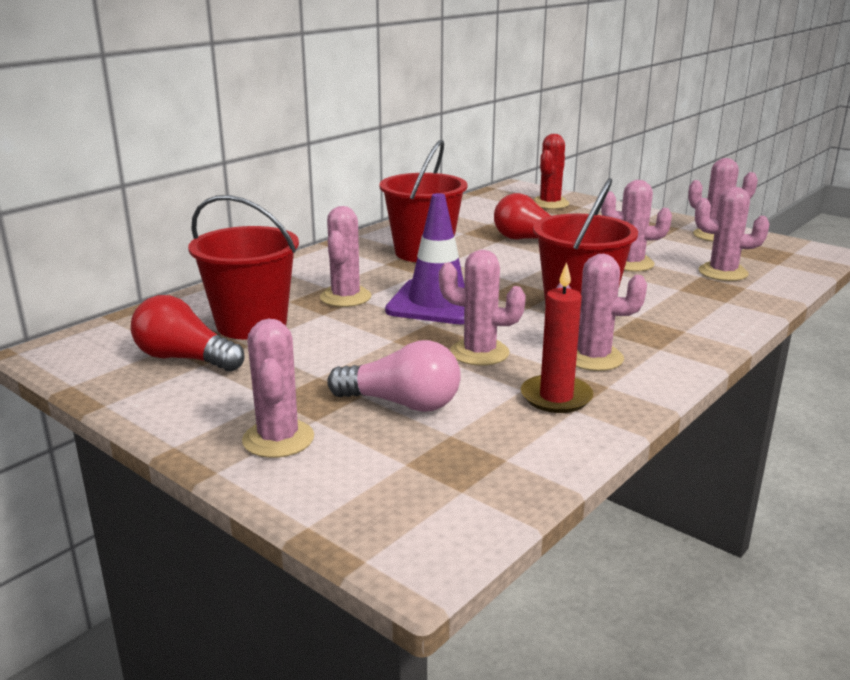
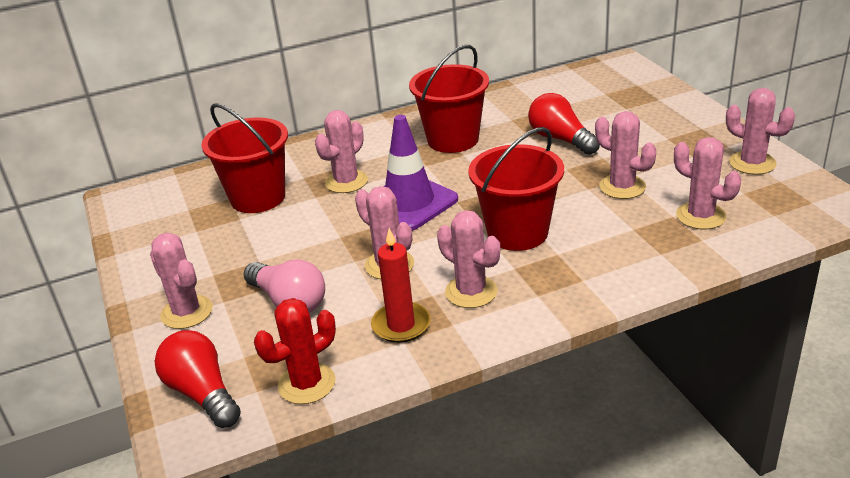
camera: 30 degrees right, 10 degrees up
red light bulb [131,295,244,371] -> red light bulb moved to [155,330,241,428]
pink cactus [242,319,314,458] -> pink cactus turned 60 degrees counterclockwise [150,233,213,329]
red cactus [533,134,570,209] -> red cactus moved to [254,298,336,404]

